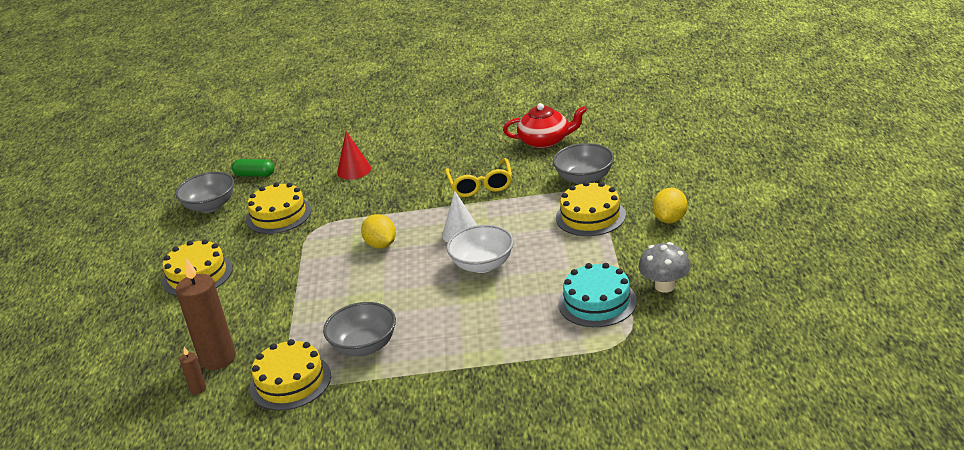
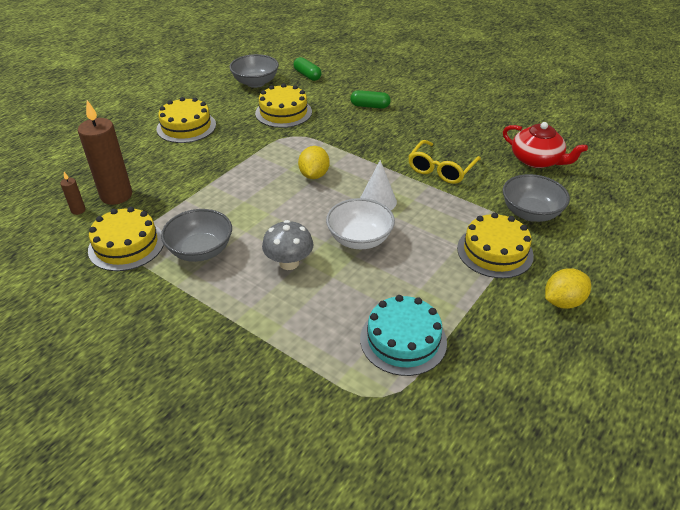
camera: 35 degrees right, 10 degrees up
red cone [337,131,371,180] -> green capsule [350,90,391,109]
grey mushroom [638,242,691,293] -> grey mushroom moved to [262,220,313,270]

